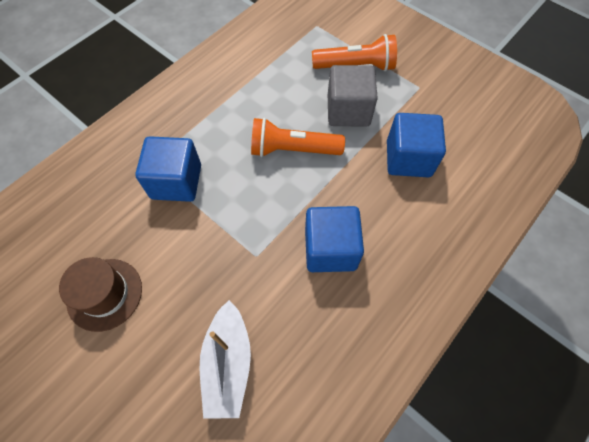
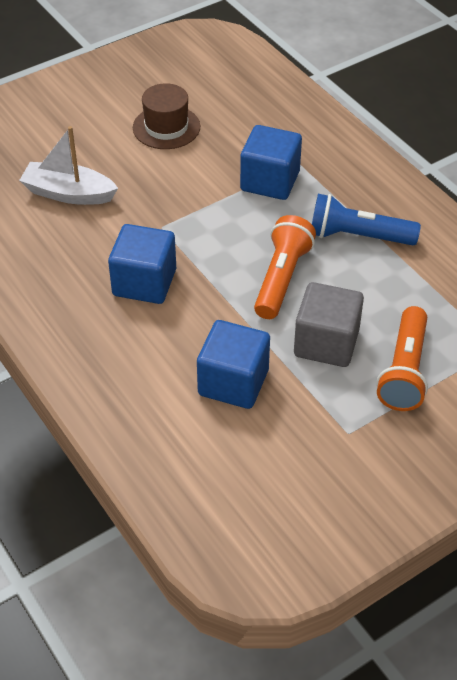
camera: 105 degrees right, 15 degrees down
none -> blue flashlight [312,194,421,245]

